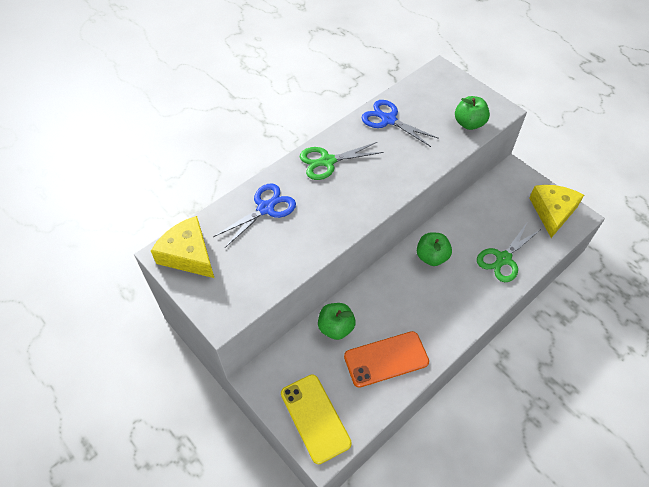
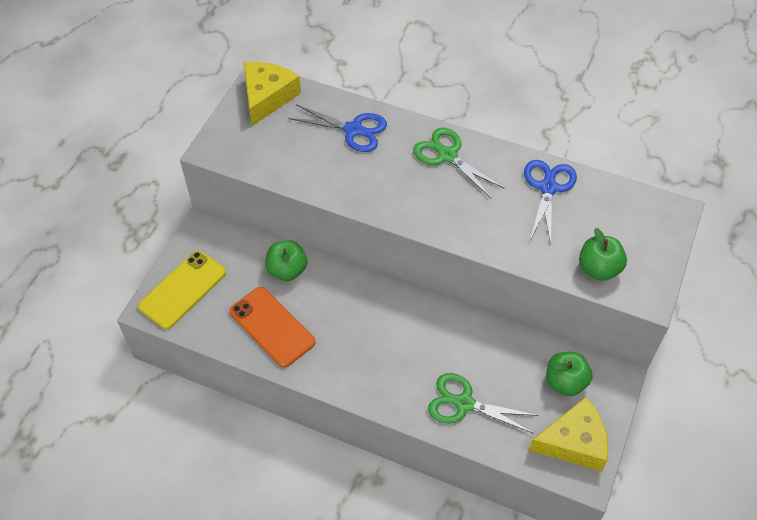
camera: 65 degrees right, 0 degrees up
green apple [417,232,452,266] -> green apple moved to [546,352,593,396]

